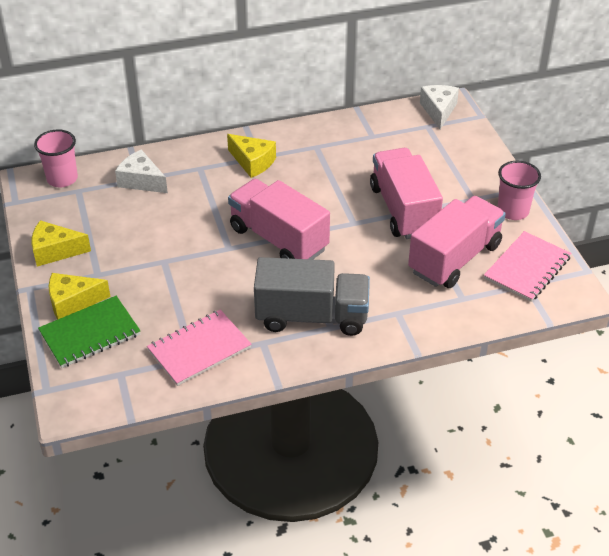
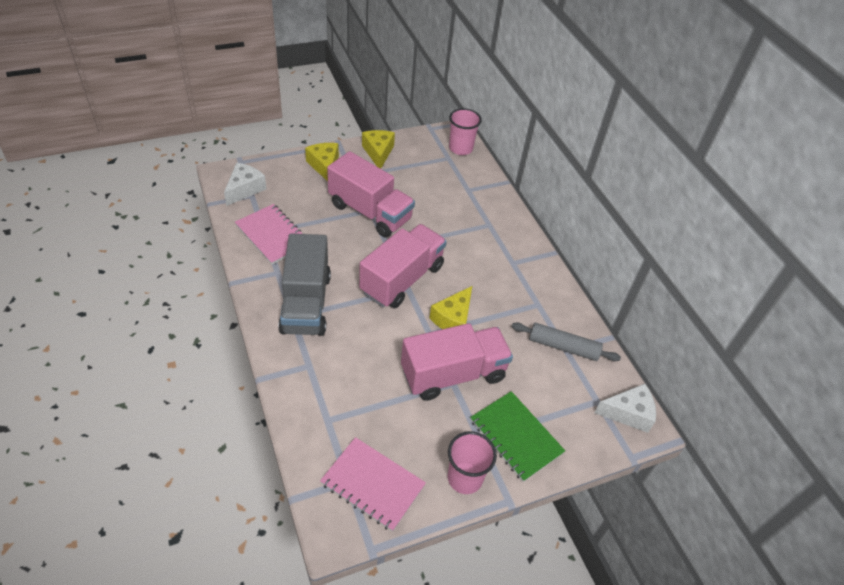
camera: 80 degrees right, 5 degrees up
green notebook [38,296,140,368] -> green notebook moved to [470,391,565,482]
white cheese [115,150,168,193] -> white cheese moved to [224,163,267,206]
yellow cheese [227,134,276,178] -> yellow cheese moved to [430,286,472,329]
pink truck [408,196,506,288] -> pink truck moved to [327,151,415,237]
none -> grey rolling pin [512,322,621,361]

